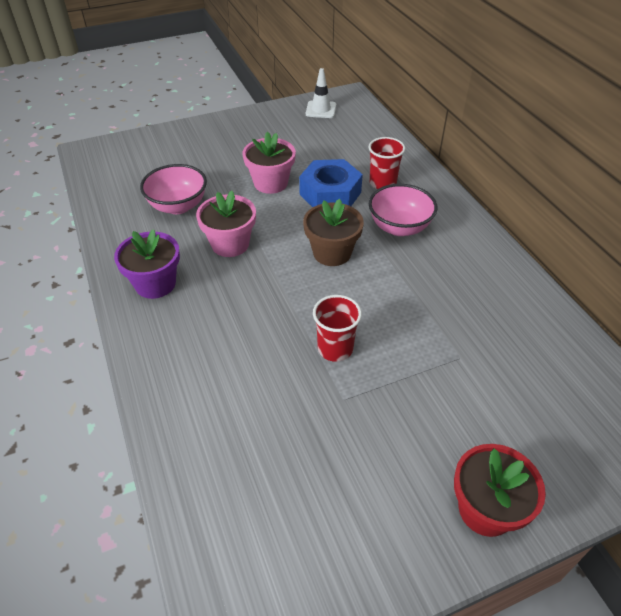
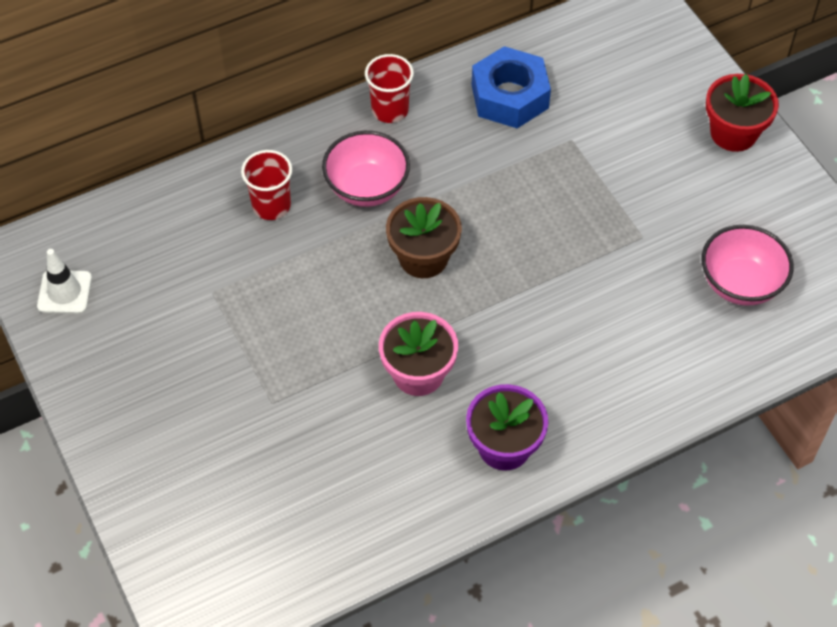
camera: 95 degrees left, 10 degrees up
pink bowl [140,164,207,214] -> pink bowl moved to [701,225,794,306]
pink flower pot [243,132,296,194] -> none
blue nut [299,159,363,207] -> blue nut moved to [472,46,551,128]
red cup [313,295,362,362] -> red cup moved to [365,54,414,123]

